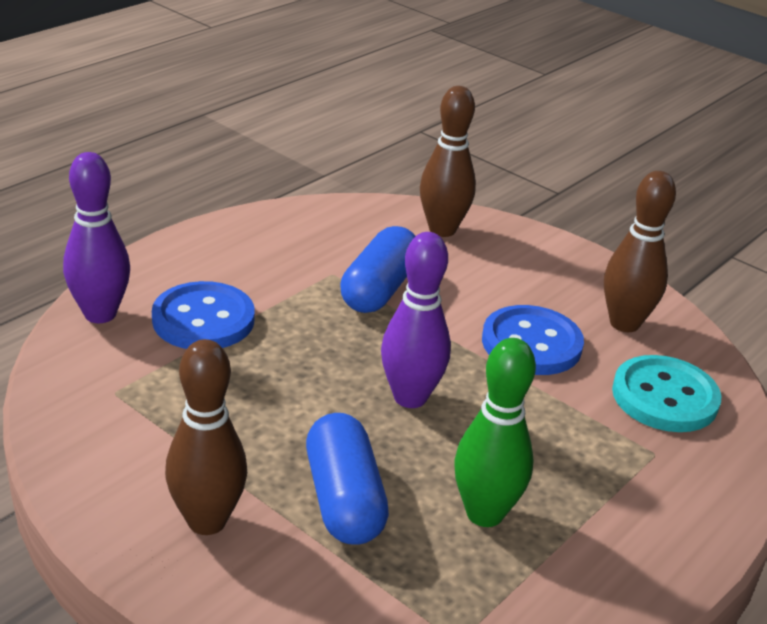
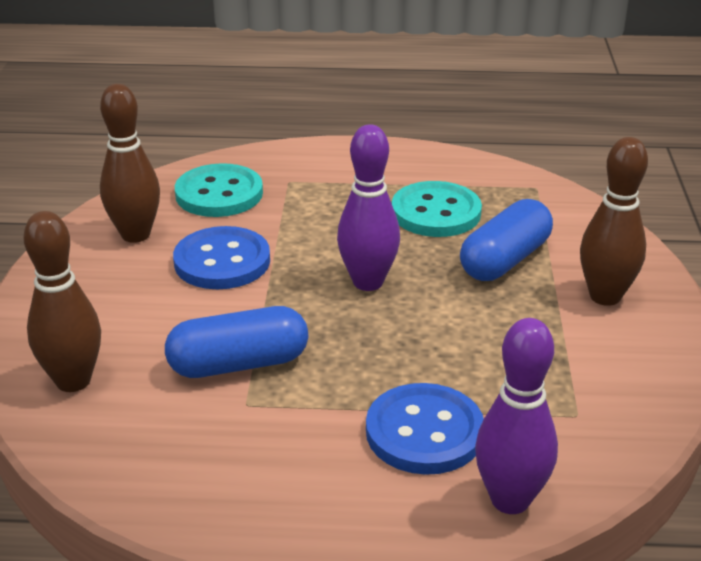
camera: 125 degrees left, 0 degrees up
green bowling pin [454,338,536,527] -> turquoise button [392,181,482,237]

